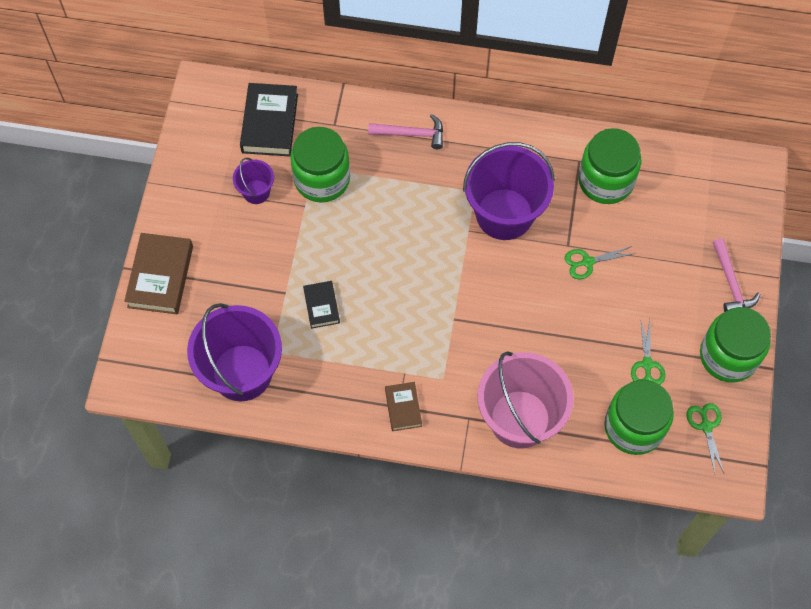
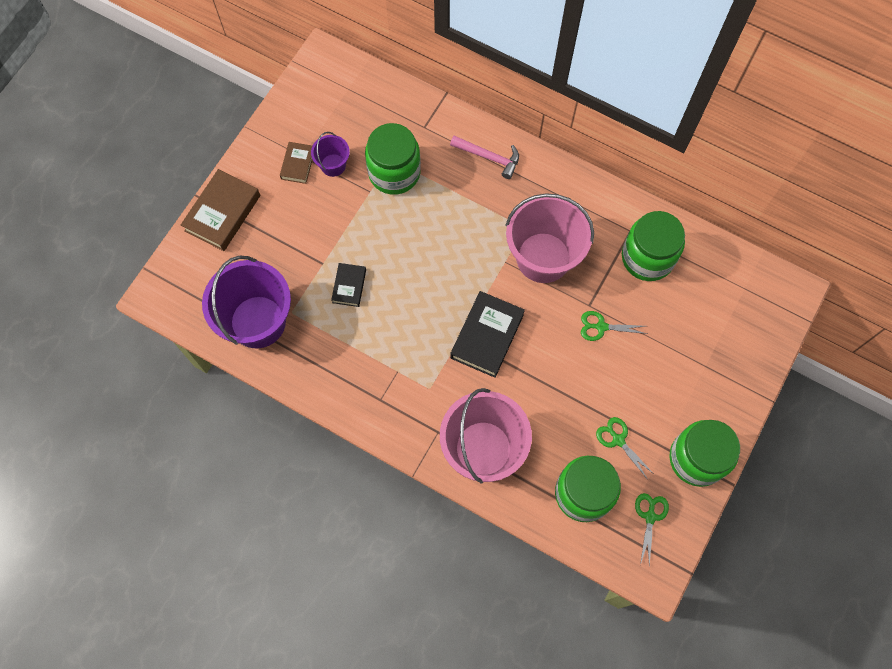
camera: 20 degrees right, 5 degrees up
black book [240,83,298,156] -> black book moved to [450,291,525,378]
brown book [385,382,422,431] -> brown book moved to [280,142,313,184]
purple bucket [463,142,555,240] -> pink bucket [505,193,594,283]
green scissors [631,320,665,385] -> green scissors turned 120 degrees clockwise [596,417,654,480]
pink hammer [713,238,760,312] -> none

